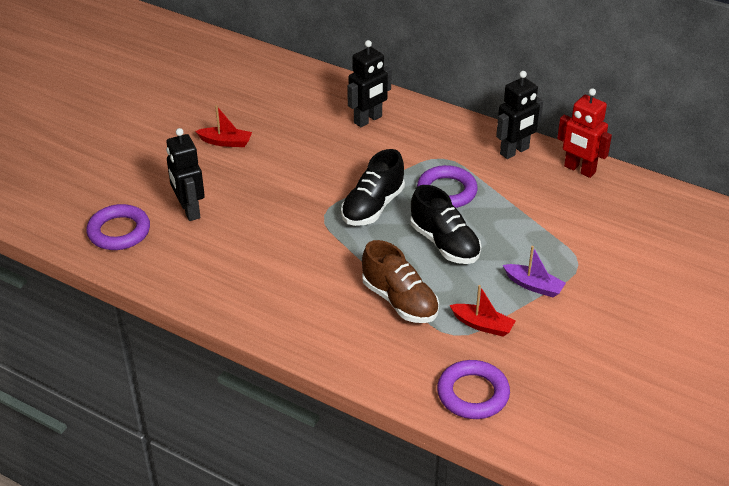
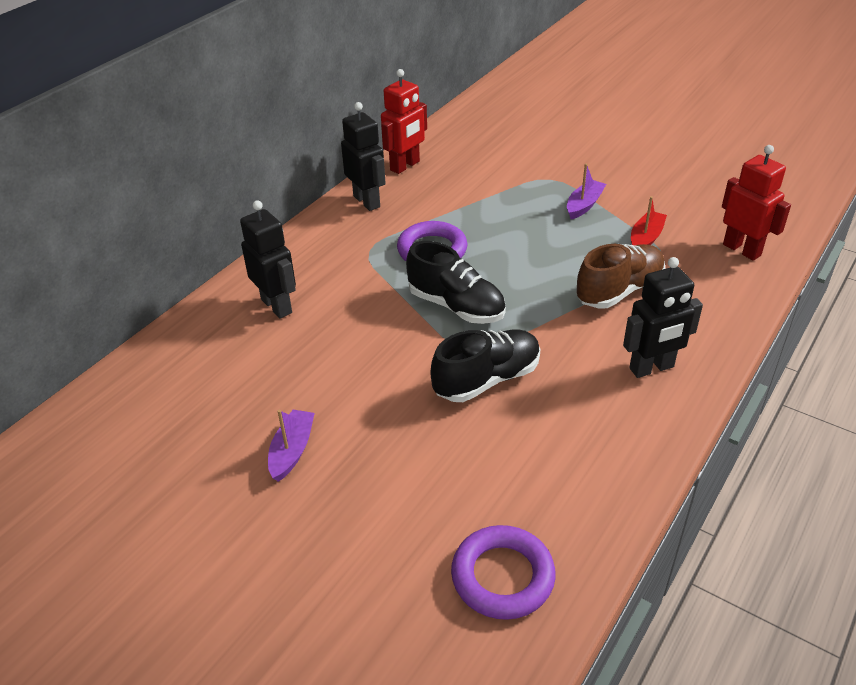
camera: 85 degrees left, 0 degrees up
black robot [166,128,205,221] -> black robot moved to [623,257,703,378]
red boat [195,105,252,147] -> purple boat [268,410,315,482]
black shoe [411,185,481,264] -> black shoe moved to [431,329,540,402]
purple ring [437,360,510,419] -> red robot [722,145,791,261]

